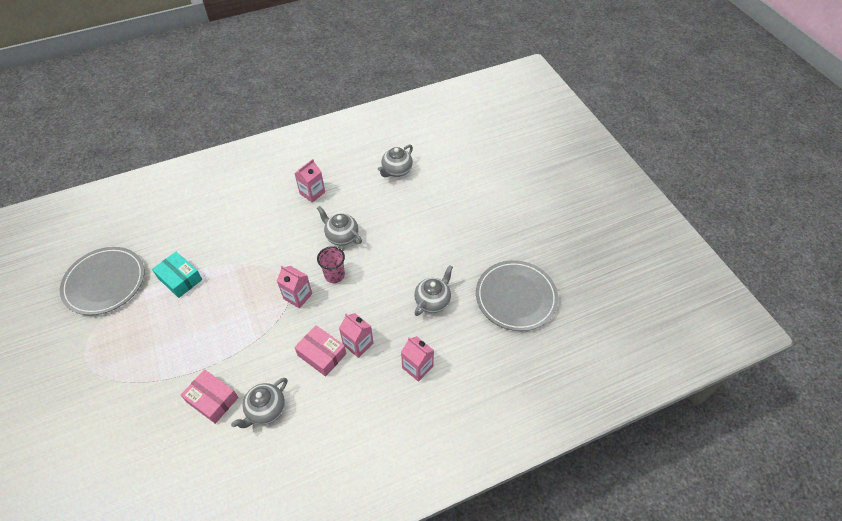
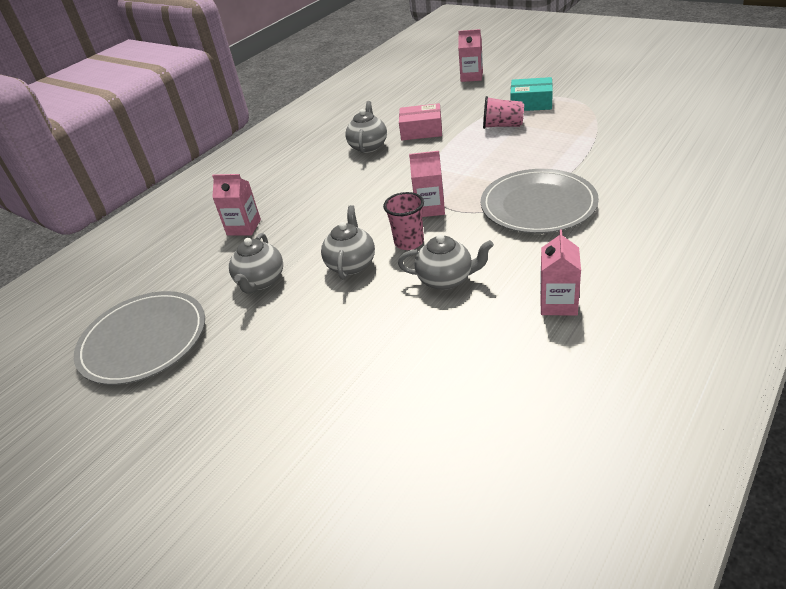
camera: 155 degrees right, 15 degrees down
grey plate [60,247,145,315] -> grey plate moved to [481,169,599,234]
turquoise box [152,252,202,298] -> turquoise box moved to [511,77,553,111]
pink box [294,325,346,377] -> none
pink carton [339,313,373,358] -> pink carton moved to [458,29,483,82]
grey teapot [378,144,413,177] -> grey teapot moved to [321,205,375,280]
none -> pink cup [483,96,524,129]

